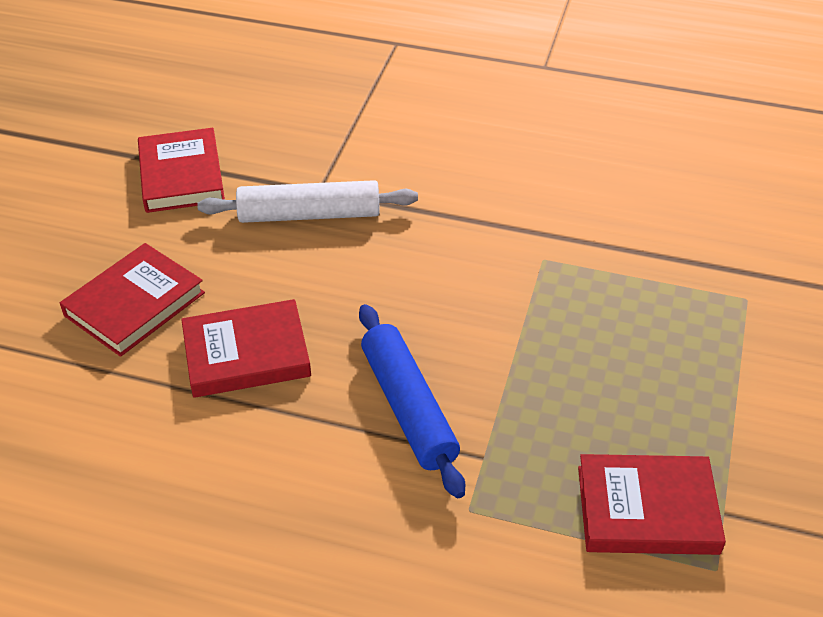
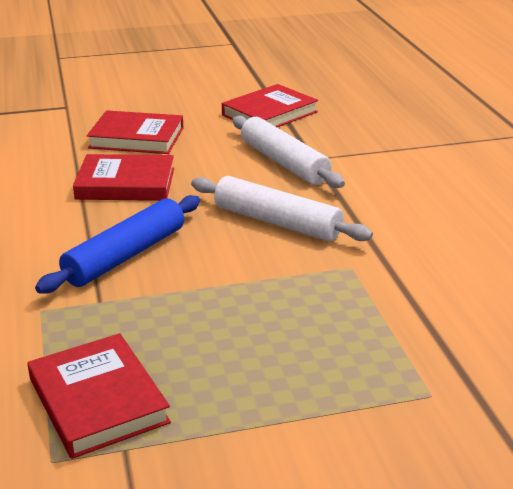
camera: 60 degrees right, 15 degrees down
red book [181,299,311,398] -> red book turned 45 degrees counterclockwise [73,154,174,201]
none -> white rolling pin [191,176,373,242]

